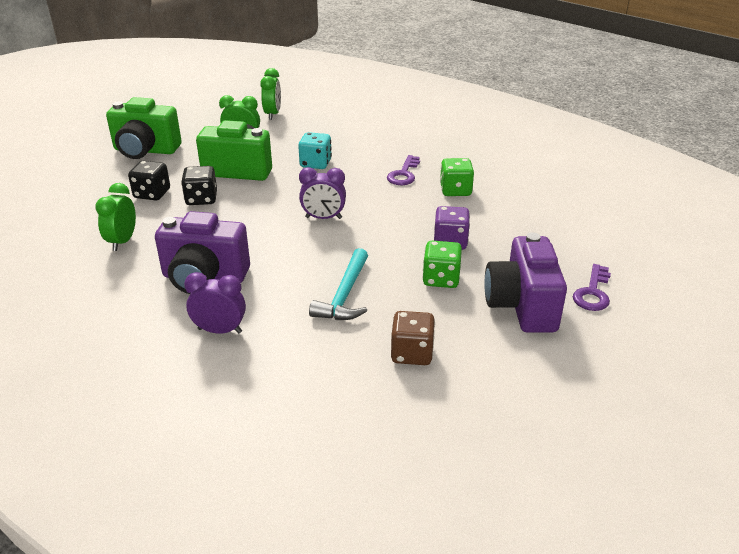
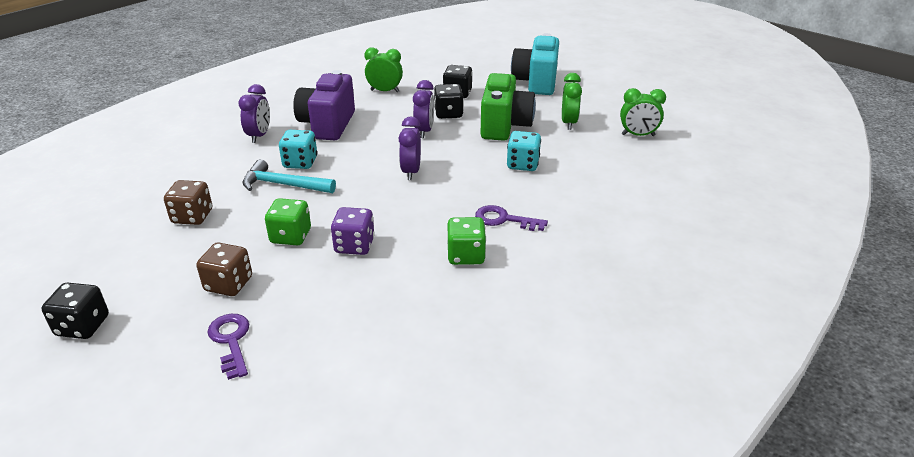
camera: 90 degrees right, 0 degrees up
green camera [106,97,182,159] -> turquoise camera [511,33,559,95]
purple camera [484,232,567,333] -> brown dice [196,242,252,296]
purple key [573,264,611,311] -> purple key turned 45 degrees clockwise [207,314,249,380]
none -> black dice [42,283,109,339]
none -> turquoise dice [279,130,317,169]
none -> purple clock [413,80,434,138]

